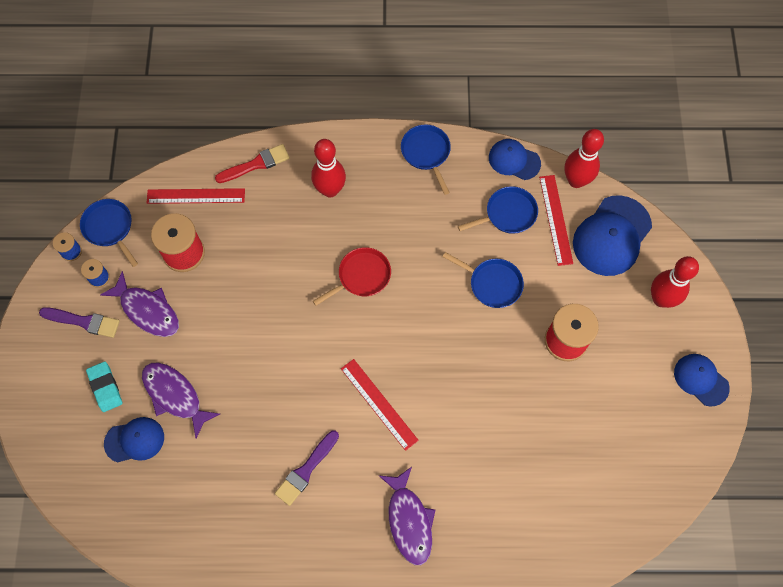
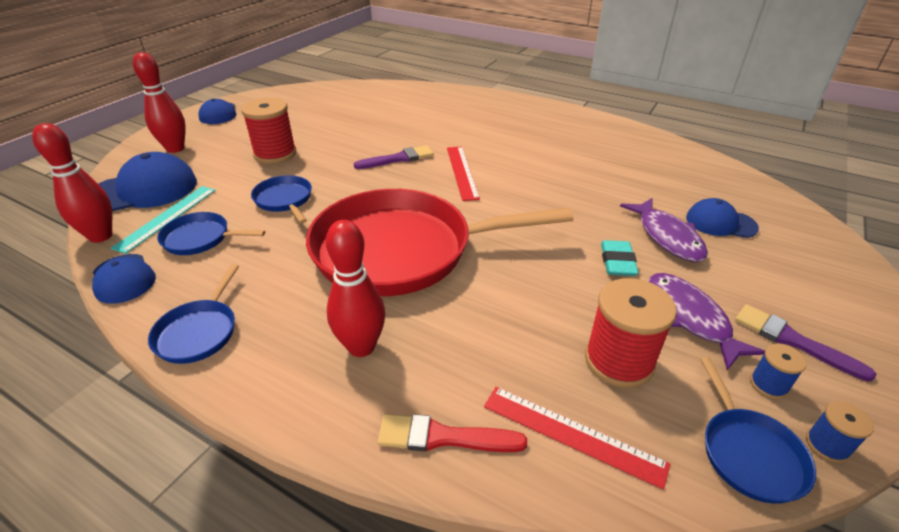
camera: 150 degrees left, 30 degrees down
turquoise eraser [86,361,123,412] -> turquoise eraser moved to [601,240,639,276]
purple brush [275,430,339,506] -> purple brush moved to [354,145,434,169]
red pan [313,247,391,306] -> red pan [306,189,574,296], size x2.35
purple fish [379,467,435,565] -> none
red ruler [539,175,574,266] -> turquoise ruler [111,186,216,254]

